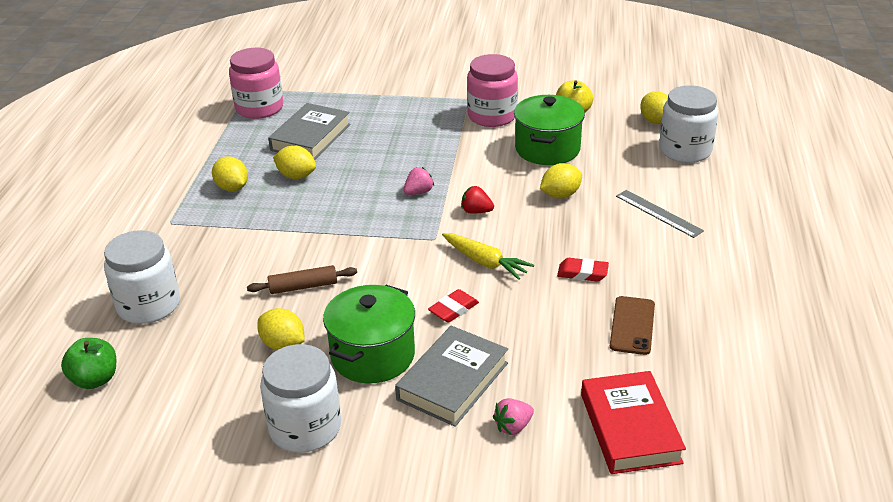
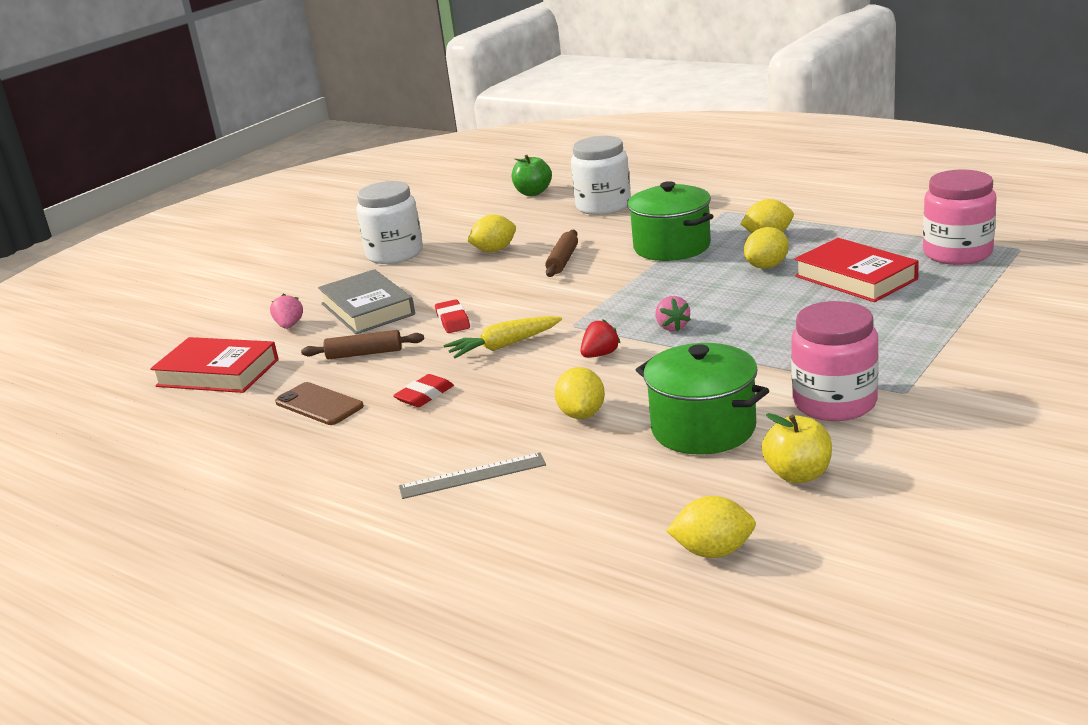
camera: 120 degrees right, 10 degrees down
grey book [268,103,351,160] -> red book [795,238,919,302]
green pot [323,285,415,383] -> green pot moved to [627,181,714,261]
white jar [659,85,718,163] -> none
none -> brown rolling pin [301,330,424,359]

